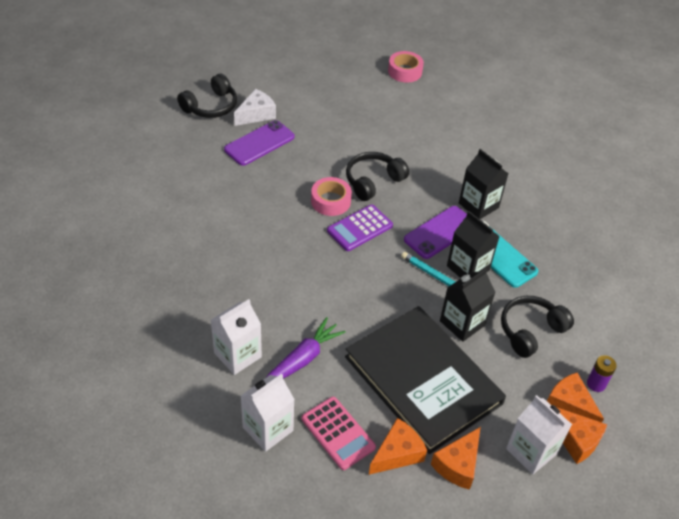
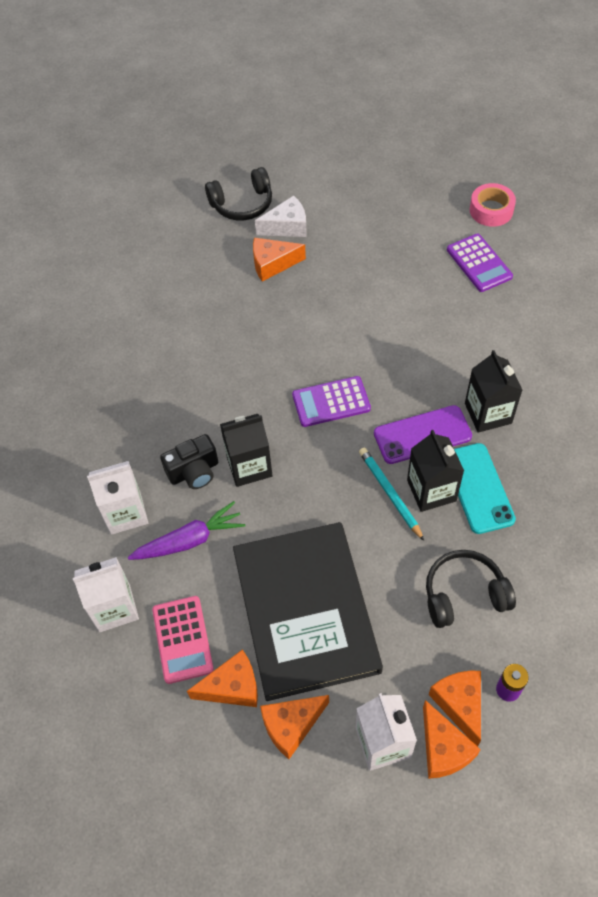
camera: 30 degrees right, 10 degrees up
purple phone [224,120,295,166] -> orange cheese [253,238,306,282]
pink tape [311,177,352,216] -> none
black headphones [346,152,409,201] -> none
black carton [440,268,496,342] -> black carton moved to [220,414,273,487]
none -> black camera [160,434,218,489]
none -> purple calculator [447,234,513,292]

